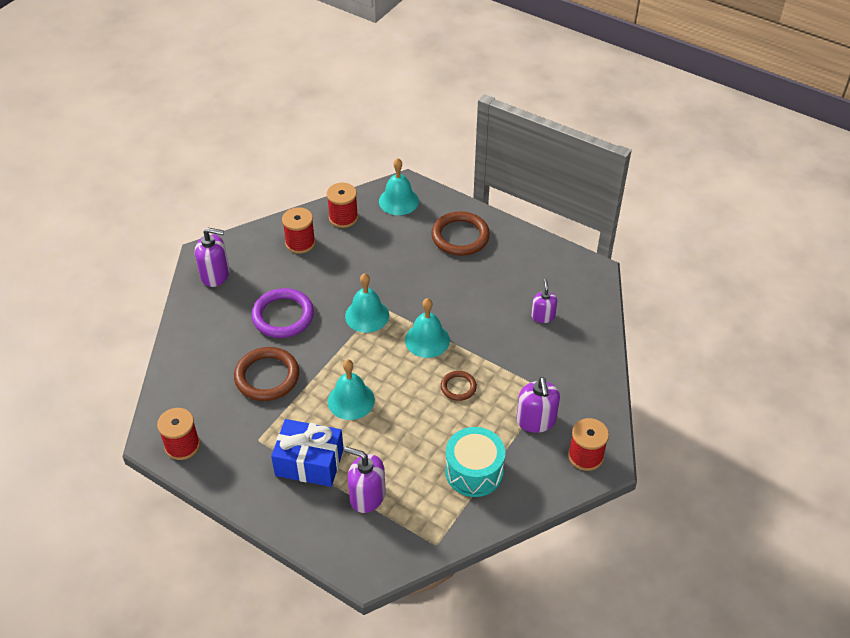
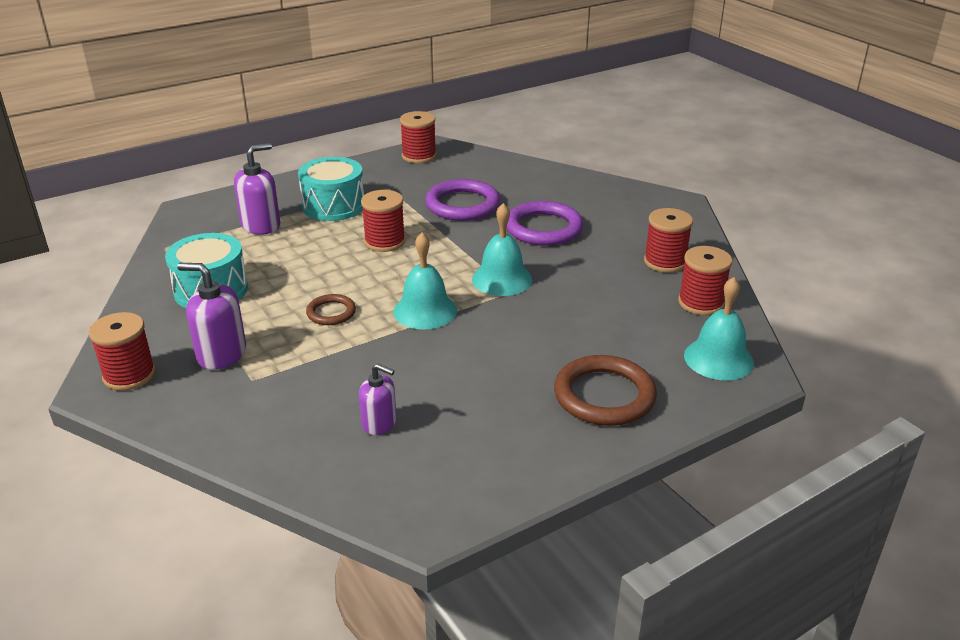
camera: 115 degrees right, 15 degrees down
purple soap dispenser [195,228,230,287] -> none
brown ring [234,347,299,401] -> purple ring [425,179,500,221]
blue gift [271,419,344,487] -> turquoise drum [298,157,364,221]
turquoise bell [328,359,375,420] -> red spool [361,190,405,252]

